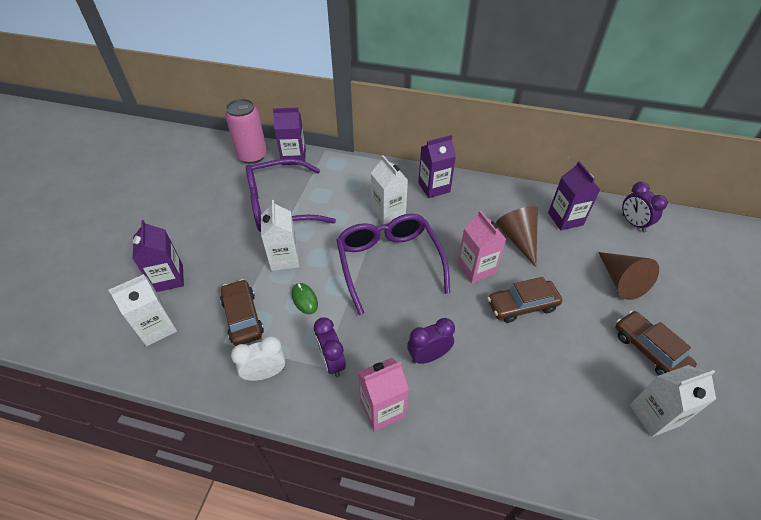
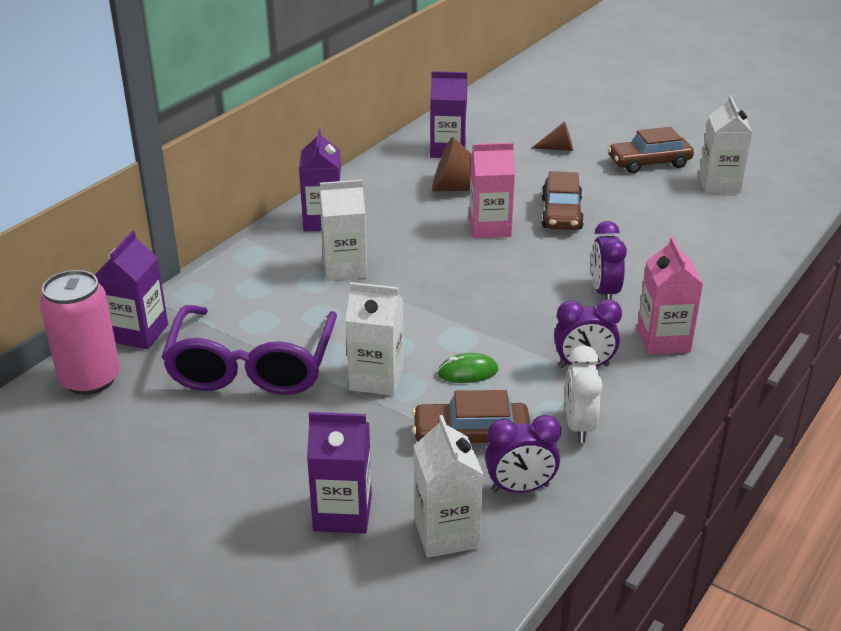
camera: 70 degrees left, 15 degrees down
purple glasses [336,214,450,315] -> none
brown cone [598,252,659,300] -> brown cone [532,121,573,151], size x0.57
purple clock [622,182,668,233] -> purple clock moved to [485,415,561,493]

